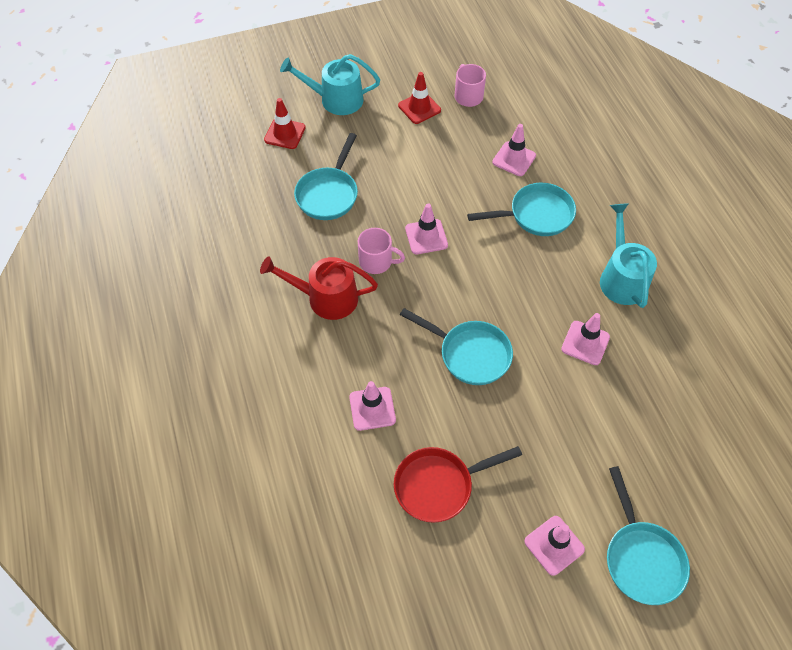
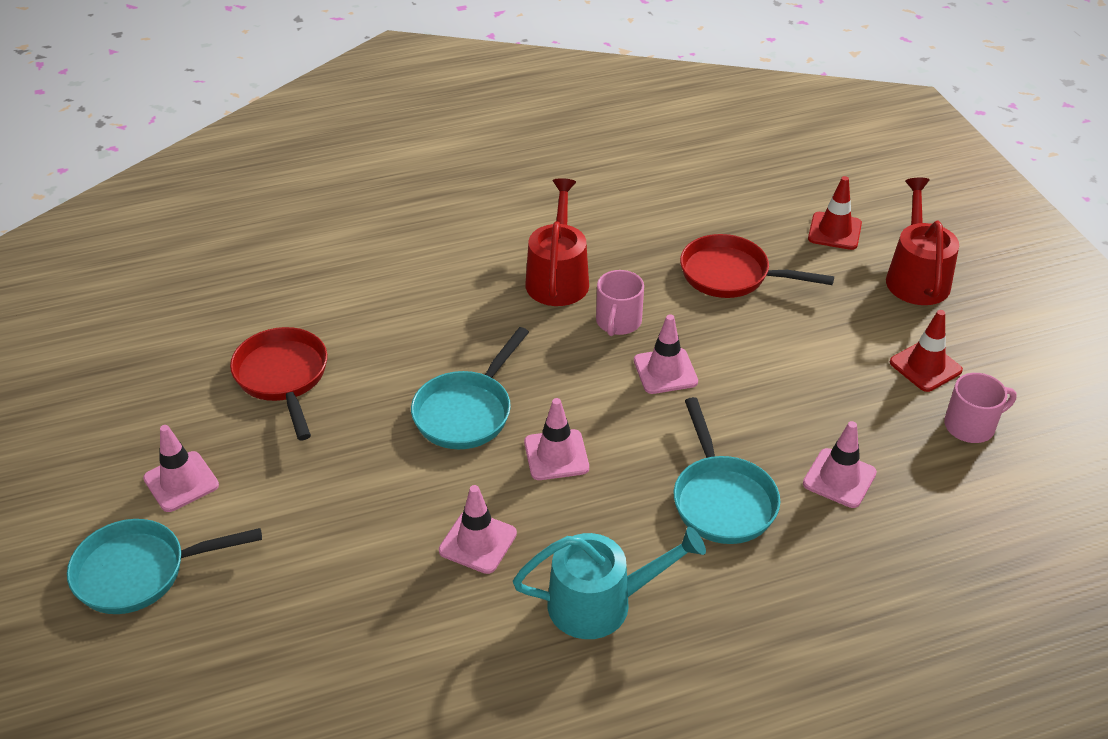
camera: 90 degrees right, 15 degrees down
turquoise watering can [280,54,380,115] -> red watering can [886,178,959,305]
turquoise pan [294,133,358,220] -> red pan [680,234,834,298]
pink traffic cone [349,381,396,431] -> pink traffic cone moved to [524,398,589,480]

